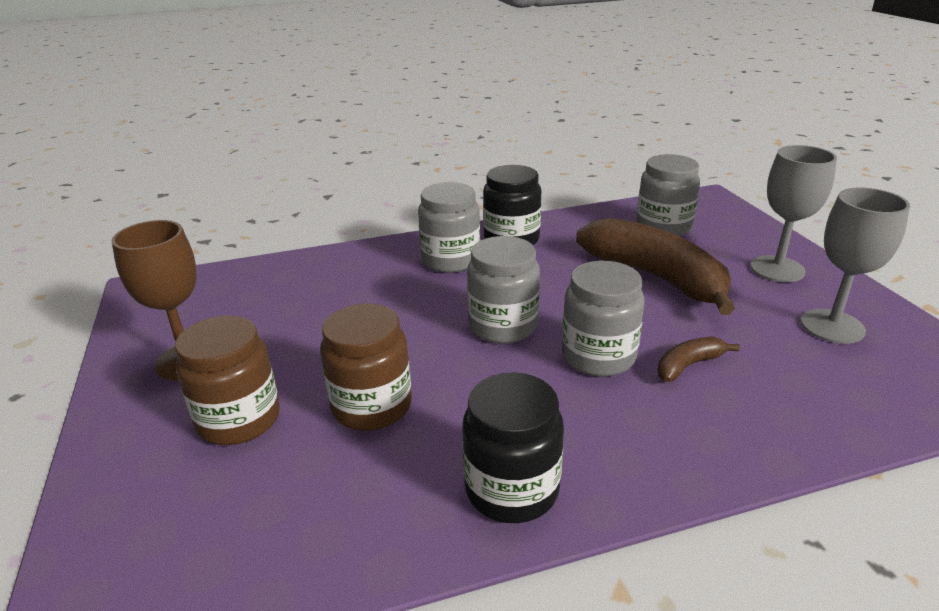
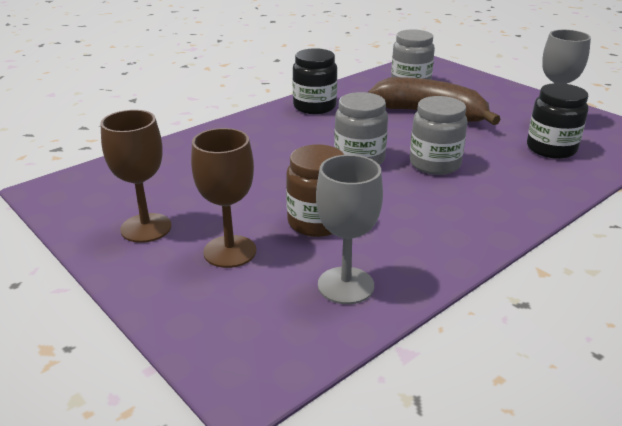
camera: 25 degrees left, 0 degrees up
brown jar [175,315,280,445] -> brown goblet [191,128,256,268]
grey jar [418,182,480,273] -> none
black jar [462,372,564,523] -> black jar moved to [527,83,588,159]
brown banana [657,336,740,382] -> none
grey goblet [750,145,837,282] -> grey goblet moved to [316,155,383,304]

